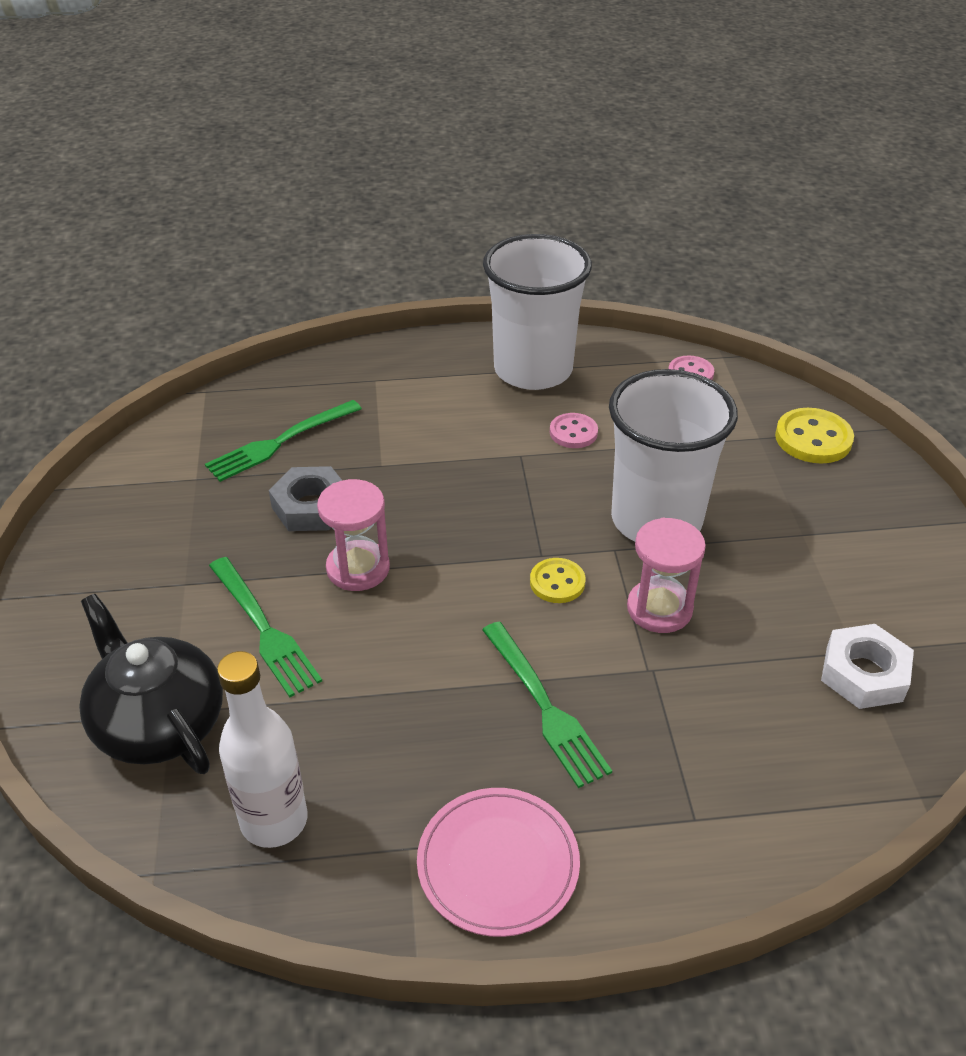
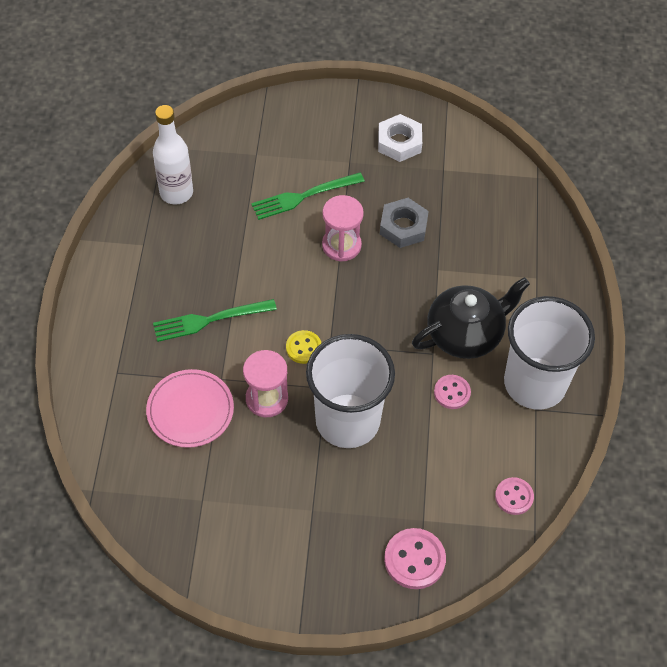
camera: 100 degrees right, 15 degrees up
black teapot [79,594,223,774] -> black teapot moved to [412,277,530,359]
green fork [205,400,362,482] -> none
pink plate [417,788,580,937] -> pink plate moved to [146,369,234,448]
yellow button [775,408,854,463] -> pink button [384,528,446,589]
white nut [821,624,914,709] -> white nut moved to [378,114,422,162]

